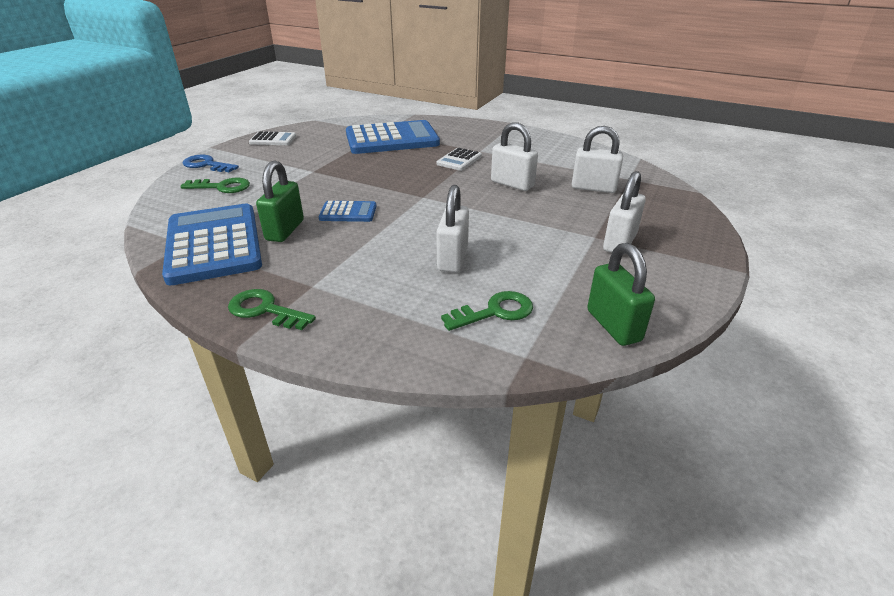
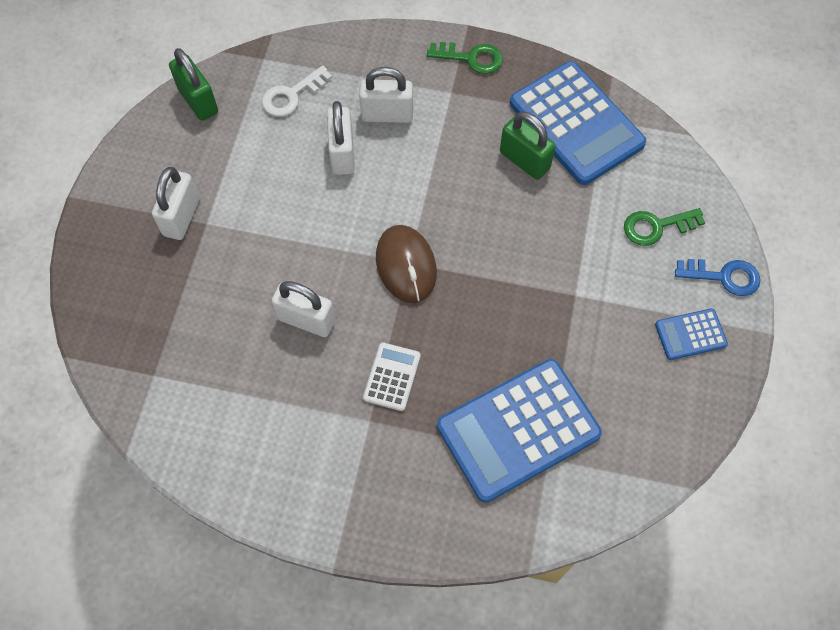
camera: 165 degrees right, 30 degrees up
white calculator [249,131,296,145] -> none
green padlock [256,161,304,242] -> green padlock turned 45 degrees counterclockwise [500,111,556,180]
blue calculator [319,201,377,222] -> blue calculator moved to [655,308,728,360]
green key [441,291,533,331] -> white key [262,65,332,117]
white padlock [572,126,623,193] -> white padlock moved to [359,67,413,123]
none -> brown mouse [376,225,437,303]

